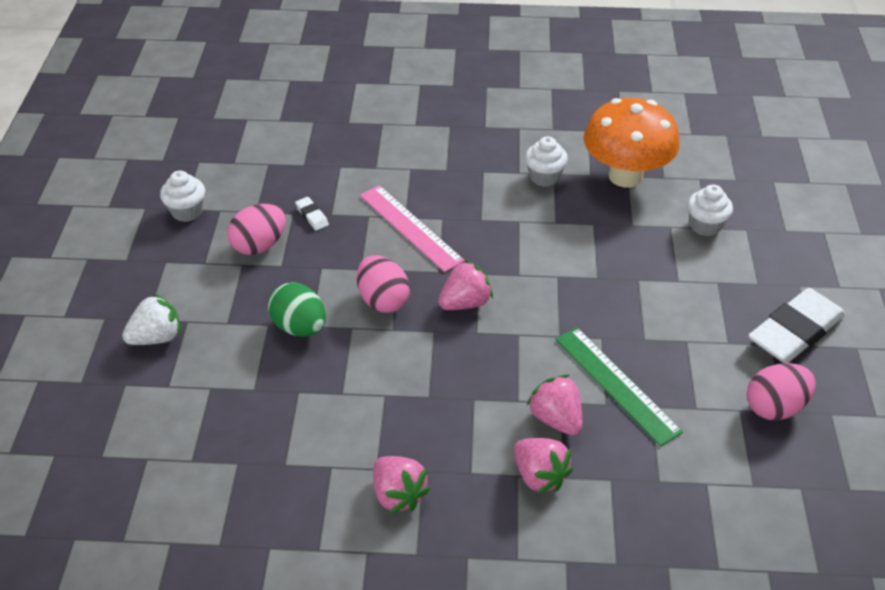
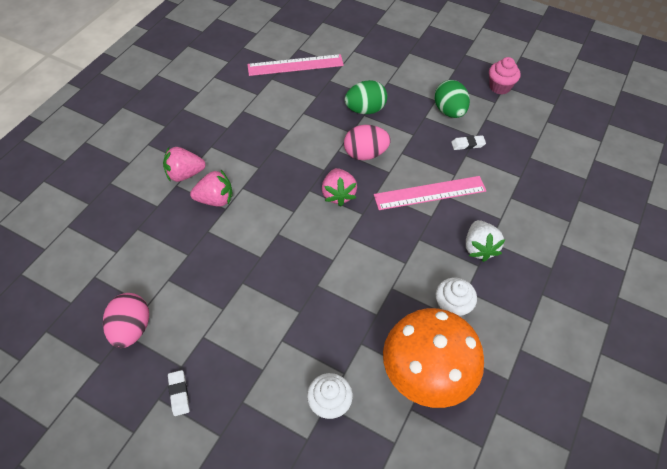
camera: 115 degrees right, 10 degrees up
white strawberry [122,293,181,345] -> white strawberry moved to [466,220,506,262]
white cupcake [160,171,205,222] -> pink cupcake [489,57,521,94]
pink egg [227,204,286,255] -> green egg [434,80,470,118]
pink strawberry [373,456,431,514] -> none
green ruler [555,327,683,446] -> none
white eraser [748,288,846,363] -> white eraser [168,370,190,416], size x0.41
none -> pink ruler [247,54,344,76]

